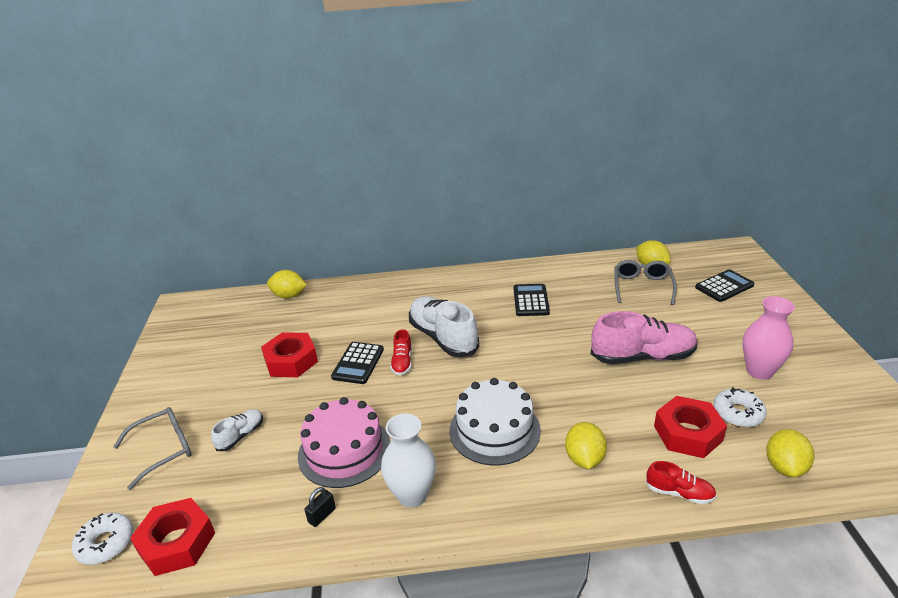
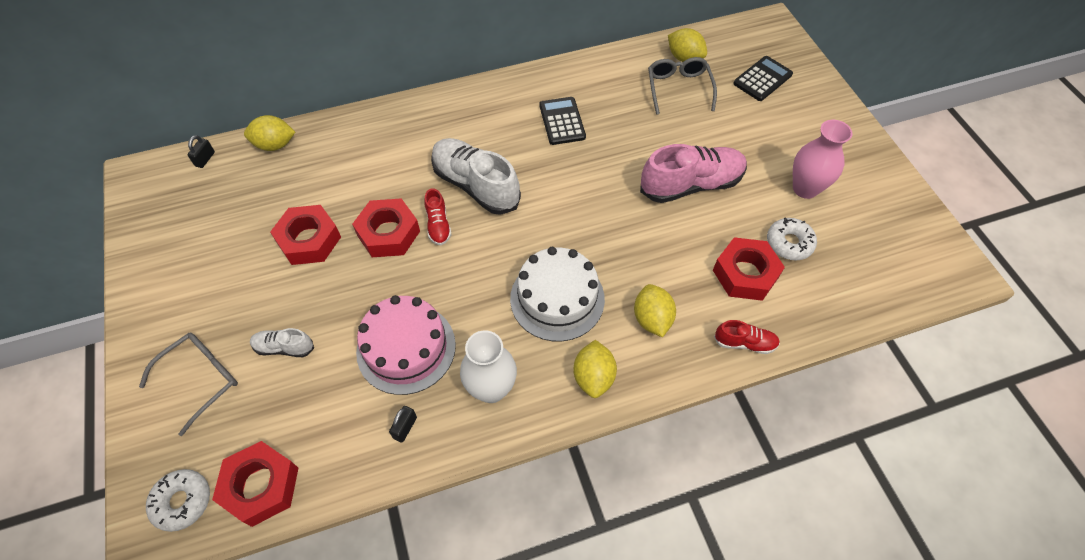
camera: 15 degrees left, 25 degrees up
white shoe [211,409,263,451] -> white shoe turned 105 degrees counterclockwise [250,328,314,357]
black calculator [331,342,384,384] -> red nut [352,198,420,257]
yellow lemon [766,429,815,478] -> yellow lemon moved to [573,340,617,398]
none -> black padlock [187,135,215,168]

